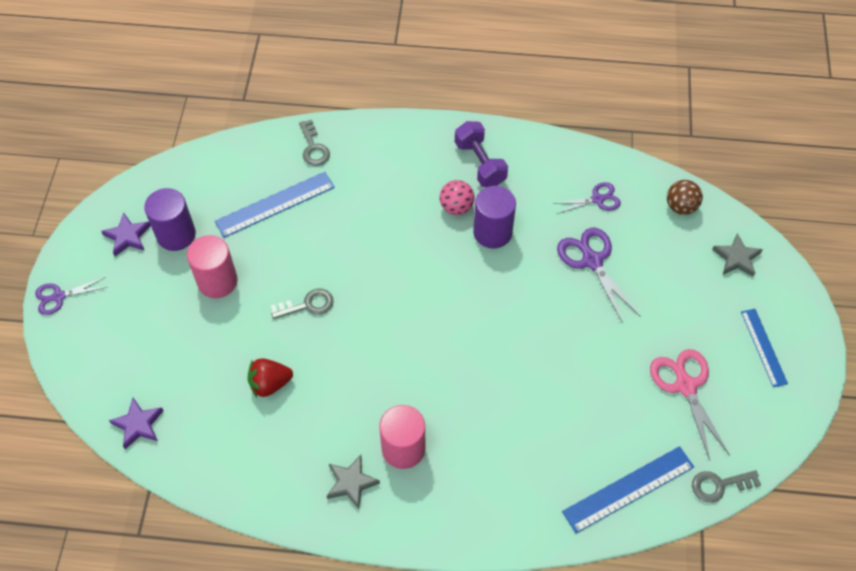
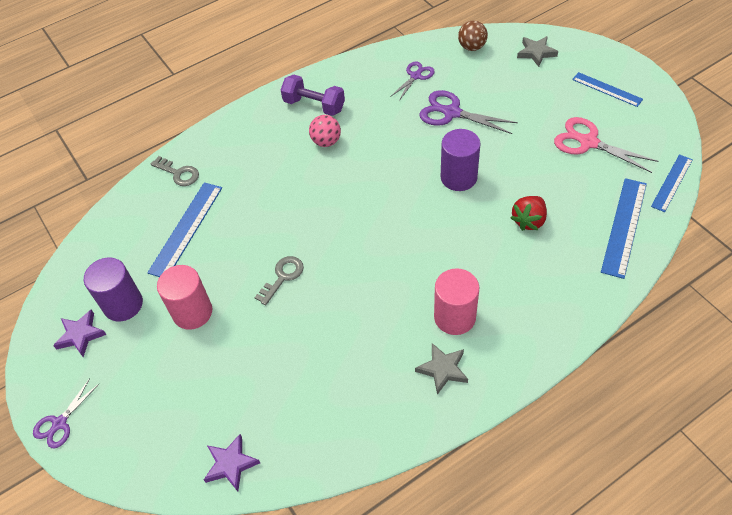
camera: 35 degrees left, 5 degrees down
red strawberry [248,358,293,397] -> red strawberry moved to [510,196,547,231]
purple cylinder [473,186,516,249] -> purple cylinder moved to [441,129,480,191]
grey key [692,470,761,503] -> blue ruler [651,154,693,212]

